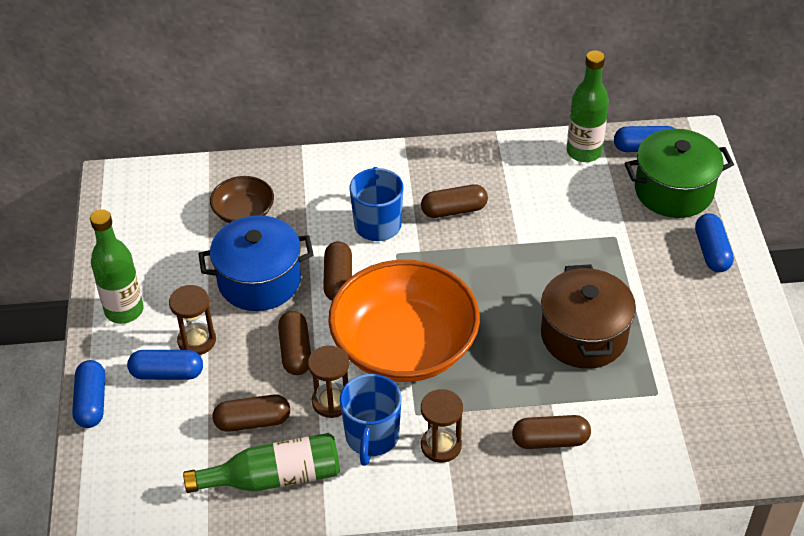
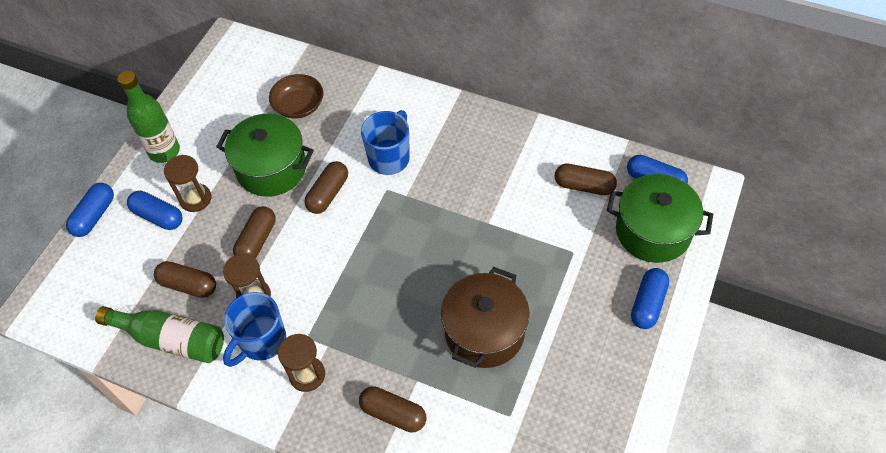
camera: 30 degrees right, 10 degrees up
blue pot [198,215,314,311] -> green pot [216,114,314,197]
orange bowl [328,260,480,382] -> none
brown capsule [421,184,488,218] -> brown capsule moved to [555,164,617,195]
green bottle [567,50,609,162] -> none

